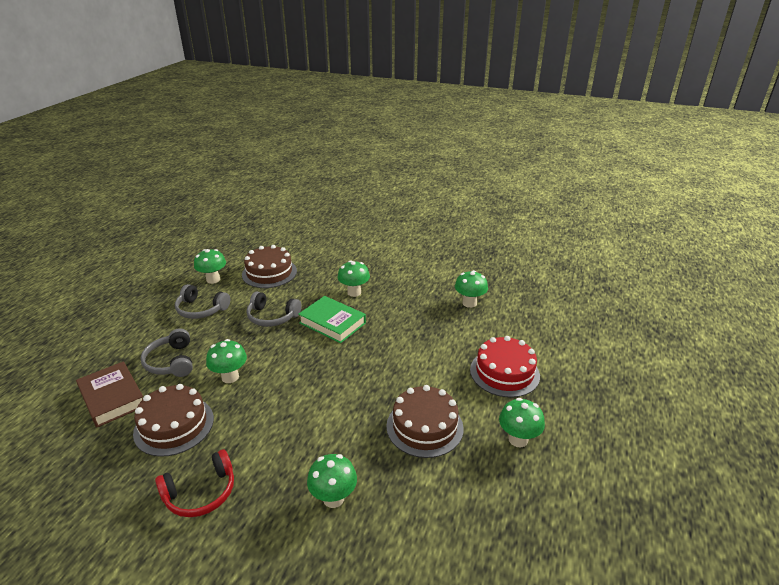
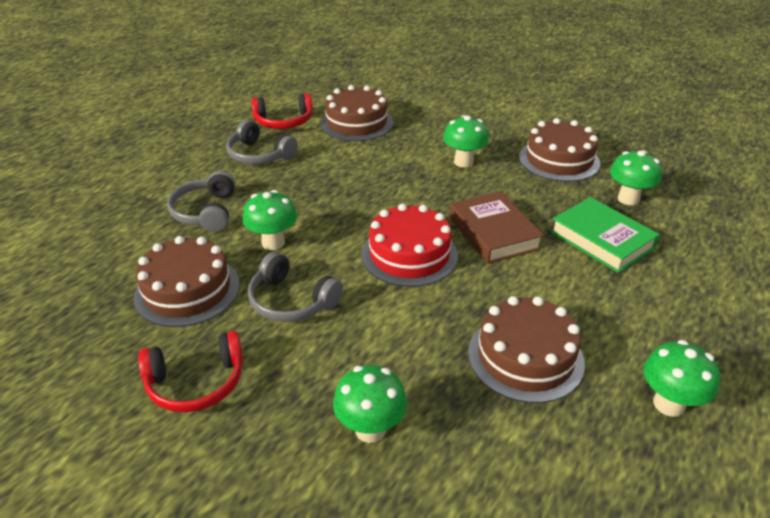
camera: 15 degrees right, 5 degrees up
brown book [76,361,143,427] -> brown book moved to [449,191,544,264]
green mushroom [194,249,226,284] -> red headphones [251,93,313,129]
grey headphones [247,292,301,327] -> grey headphones moved to [248,252,343,322]
green book [298,296,366,343] -> green book moved to [550,197,660,273]
red cake [470,336,540,397] -> red cake moved to [361,204,458,287]
none -> brown cake [519,118,600,182]

